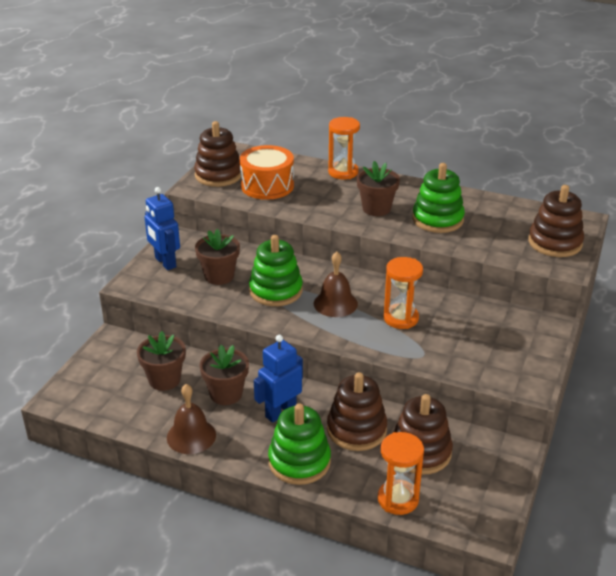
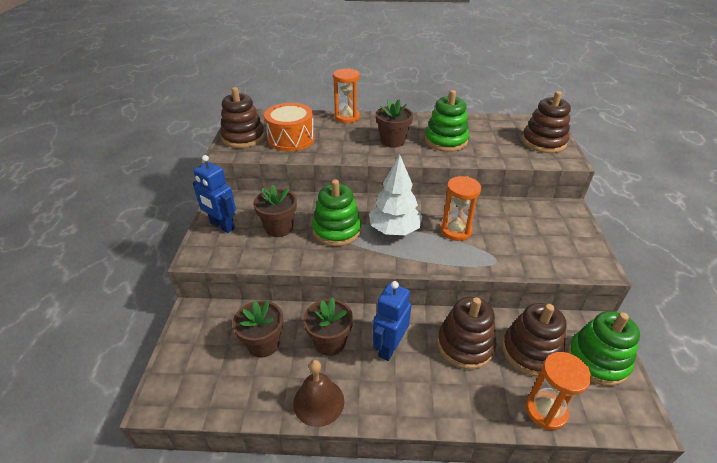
camera: 20 degrees left, 5 degrees up
green stacking toy [268,403,331,485] -> green stacking toy moved to [568,311,640,386]
brown bell [314,252,358,317] -> white tree [369,155,422,235]

